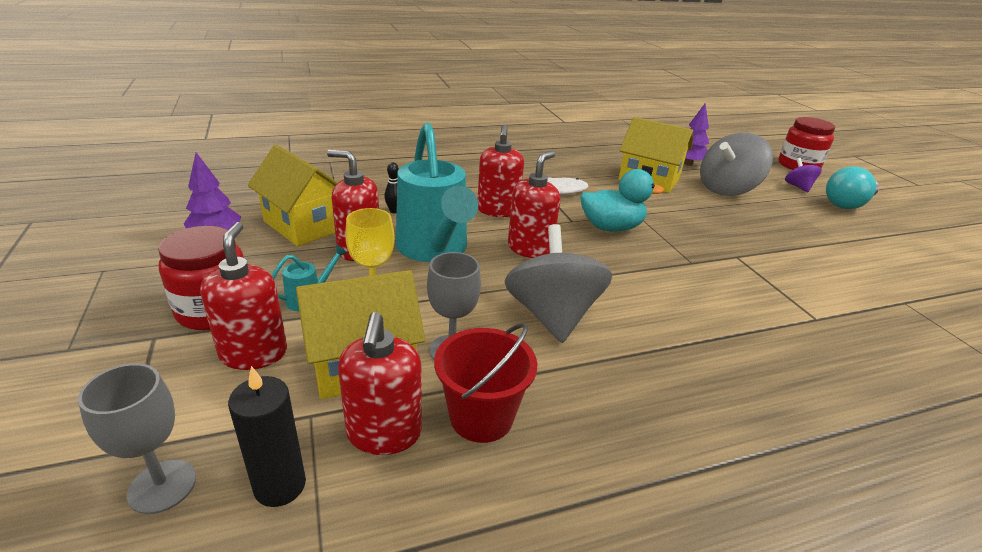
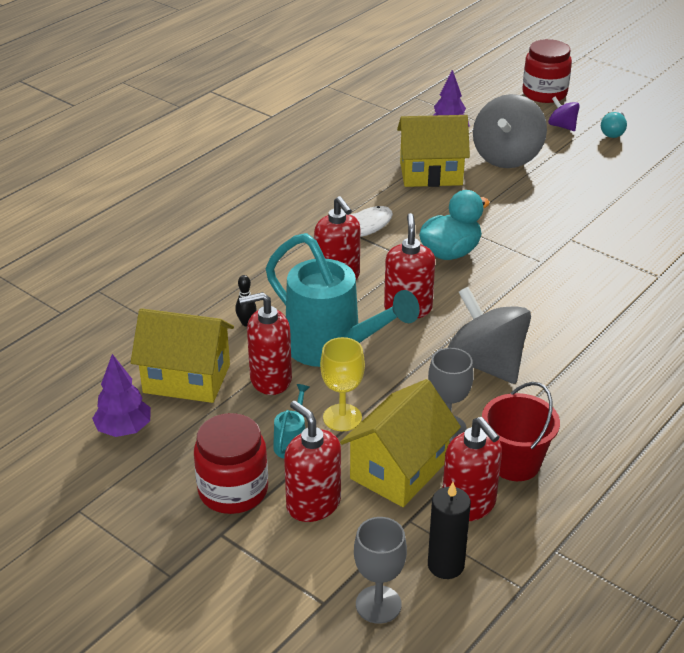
camera: 30 degrees left, 5 degrees up
turquoise light bulb [826,166,879,209] -> turquoise light bulb [601,112,627,138], size x0.60

